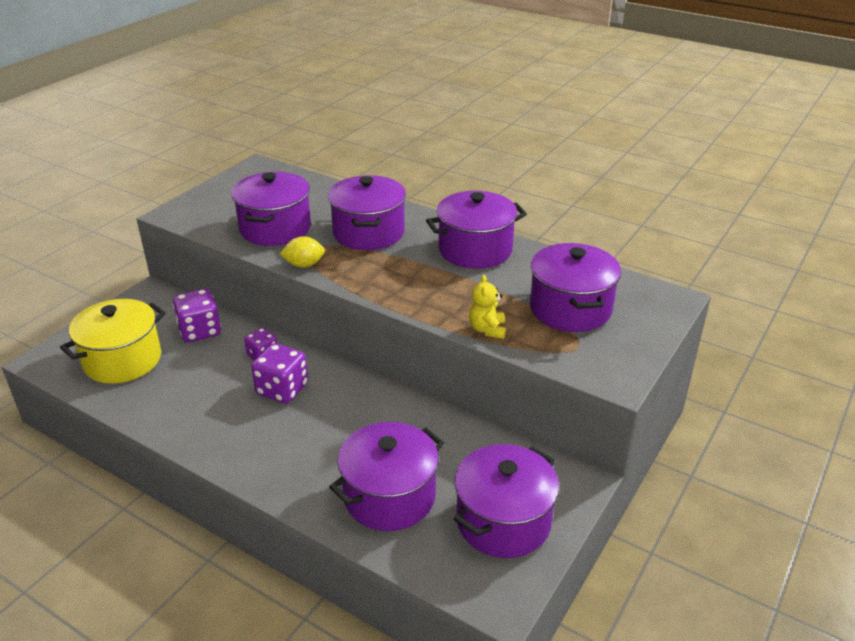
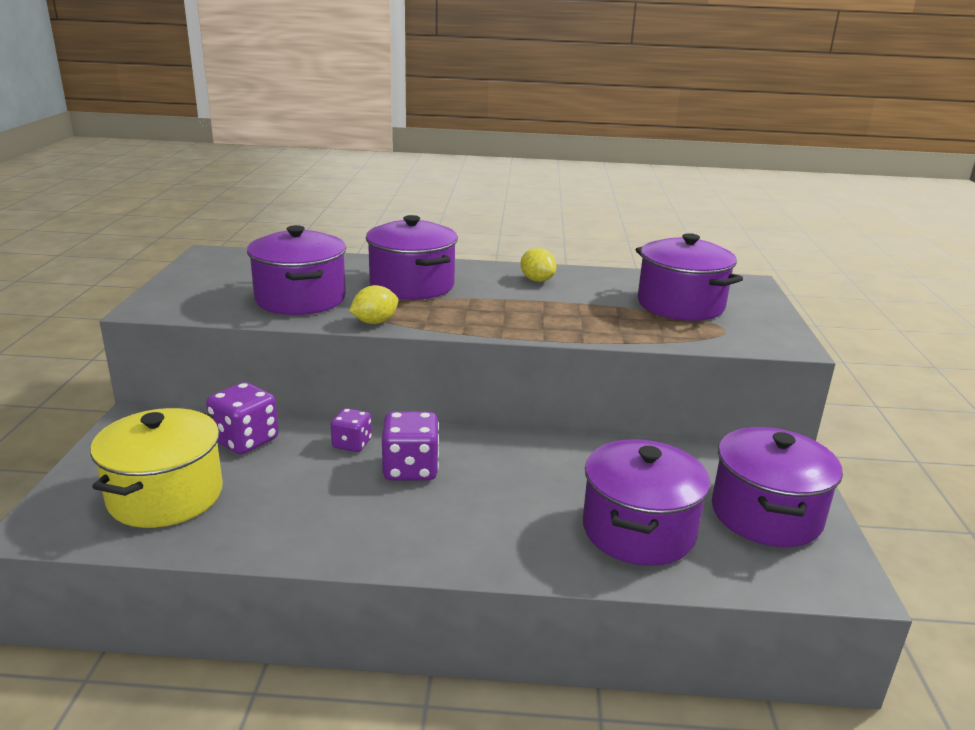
camera: 30 degrees left, 10 degrees down
purple pot [426,191,527,269] -> yellow lemon [521,248,557,282]
yellow teddy bear [469,275,506,339] -> none

